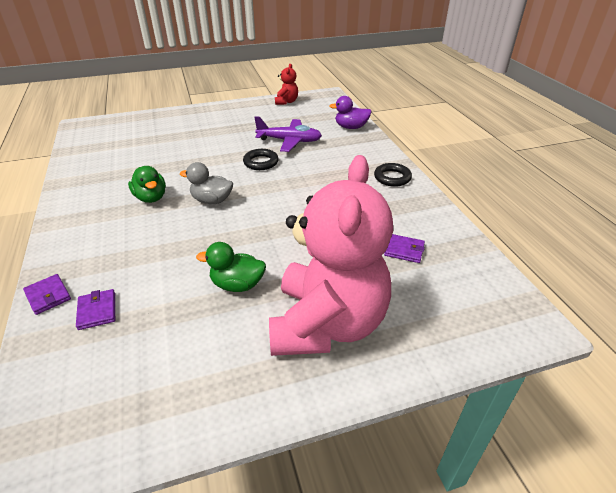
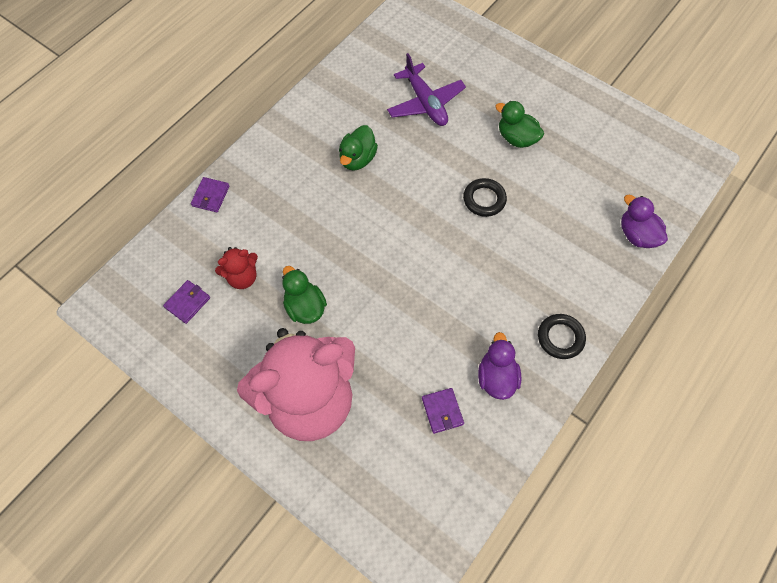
camera: 55 degrees right, 25 degrees up
purple wallet [76,289,115,330] -> purple wallet moved to [163,280,210,324]
grey duck [180,162,233,204] -> none
purple plane [254,116,322,152] -> purple plane moved to [387,53,466,126]
red teddy bear [275,64,298,105] -> red teddy bear moved to [215,247,258,289]
none -> purple duck [478,332,521,400]
none -> green duck [495,101,544,148]

